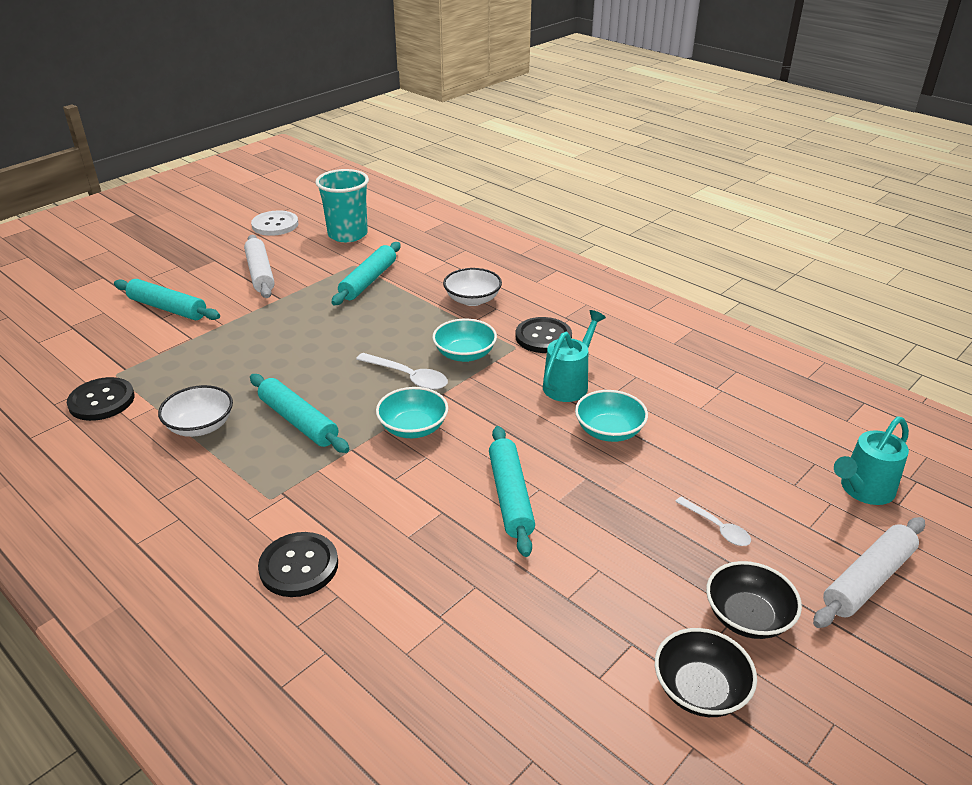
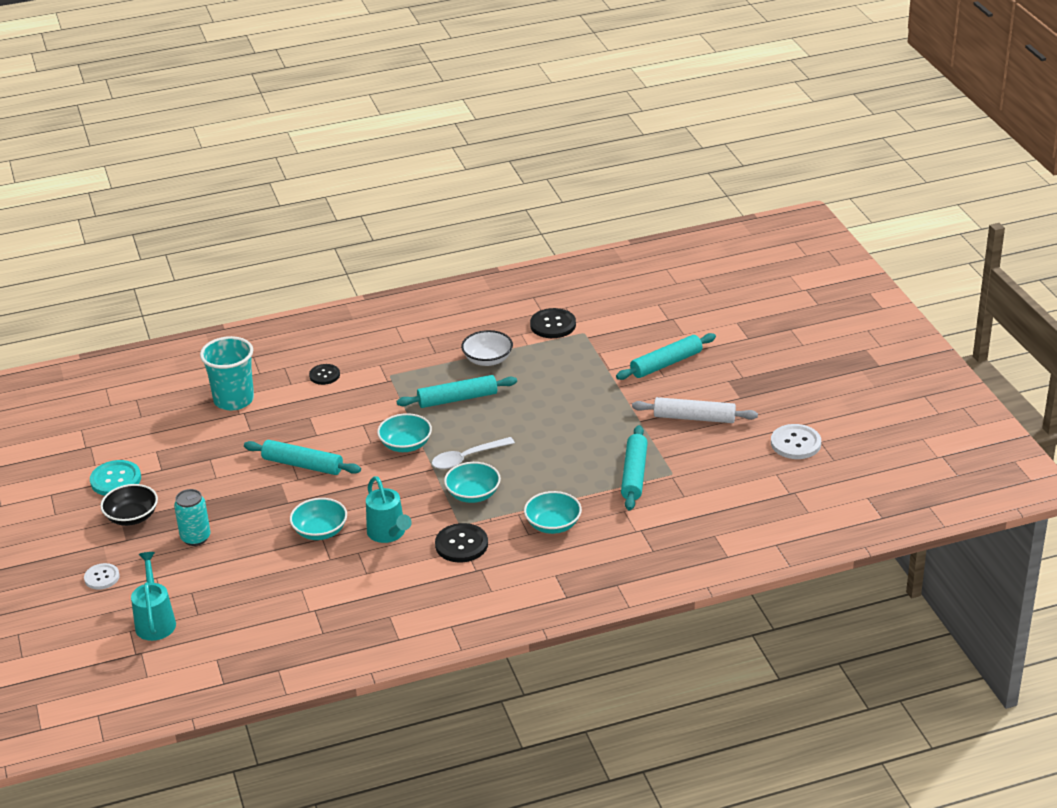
camera: 120 degrees right, 0 degrees up
black button [258,532,338,597] -> black button [309,364,340,385], size x0.65
turquoise cup [315,169,369,242] -> turquoise cup moved to [200,336,254,410]
turquoise rolling pin [331,242,401,305] -> turquoise rolling pin turned 45 degrees clockwise [621,425,648,511]
white bowl [443,268,502,306] -> turquoise bowl [524,491,582,534]
black bowl [655,628,757,717] -> turquoise button [90,460,141,496]
white spoon [675,497,751,546] -> turquoise can [174,489,210,546]
white rolling pin [813,517,925,628] -> white button [84,563,120,590]

